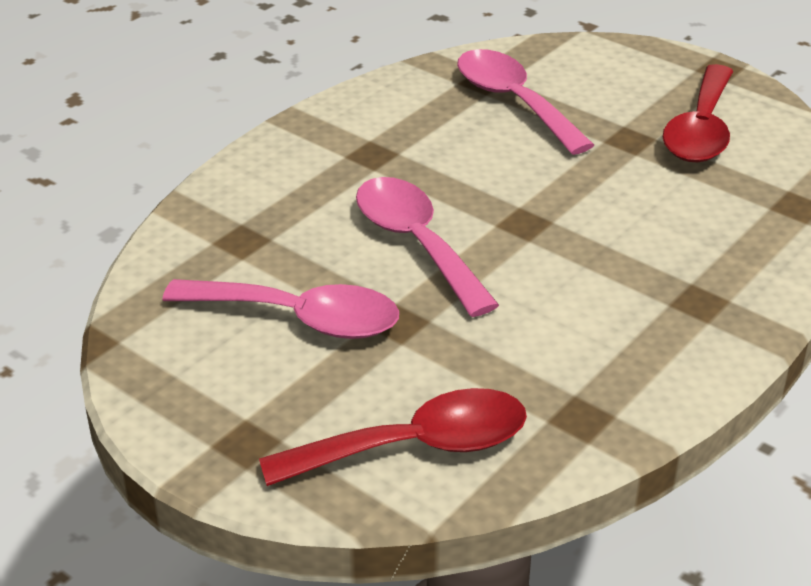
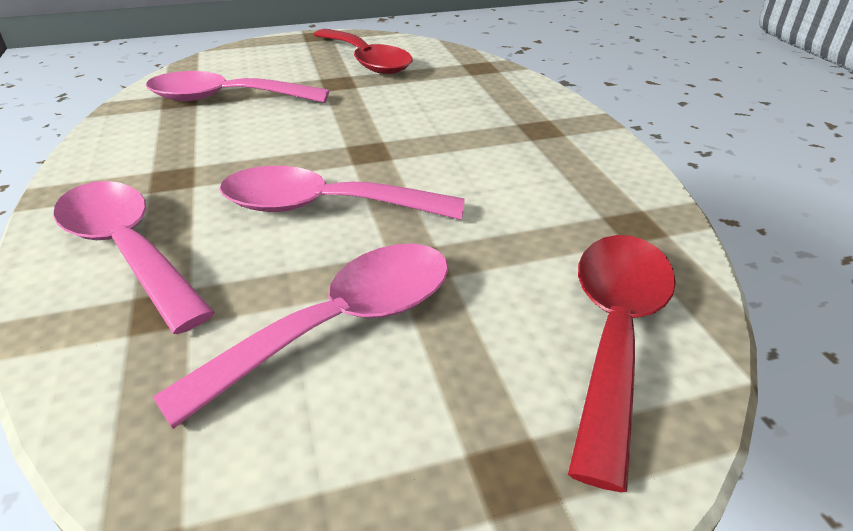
camera: 55 degrees left, 0 degrees up
none -> pink spoon [53,181,215,334]

